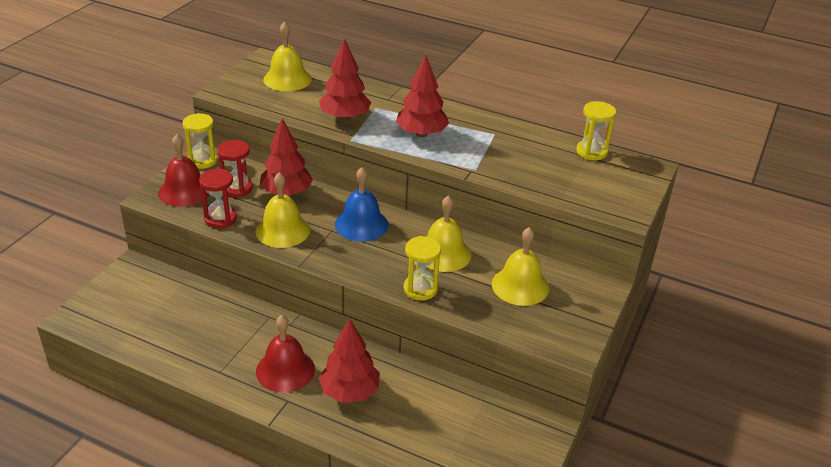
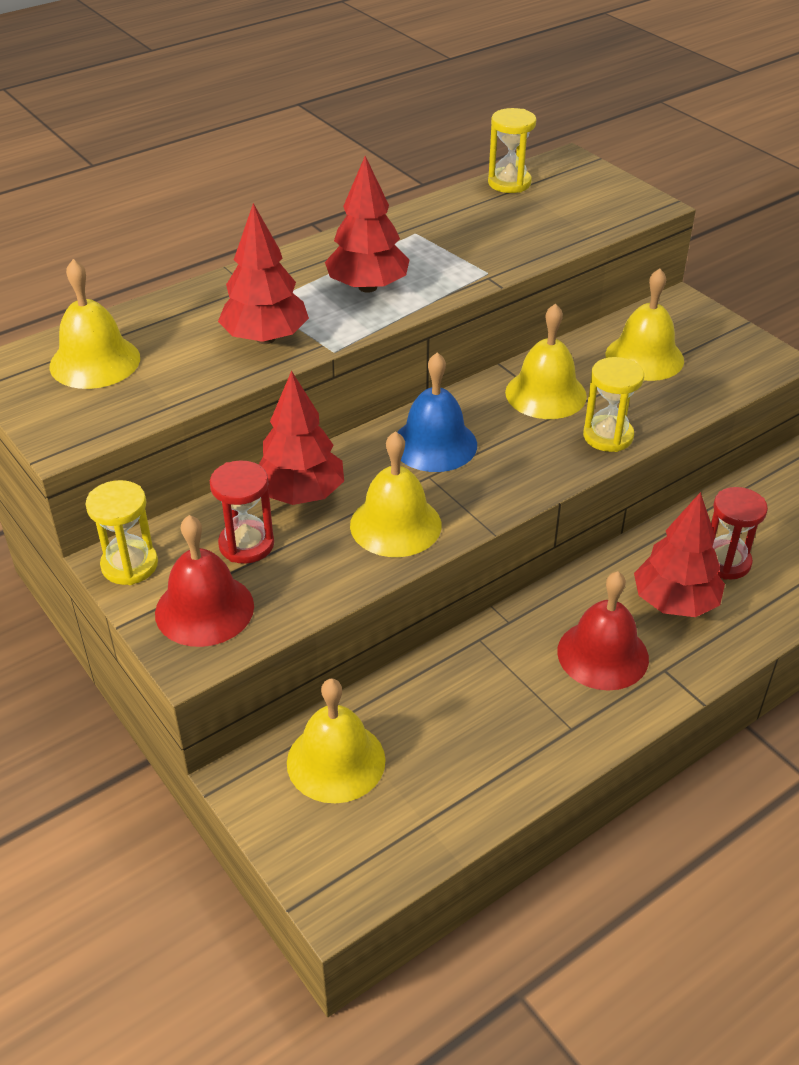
camera: 60 degrees left, 5 degrees up
red hourglass [199,169,237,228] -> red hourglass moved to [711,487,768,580]
none -> yellow bell [287,678,386,803]

